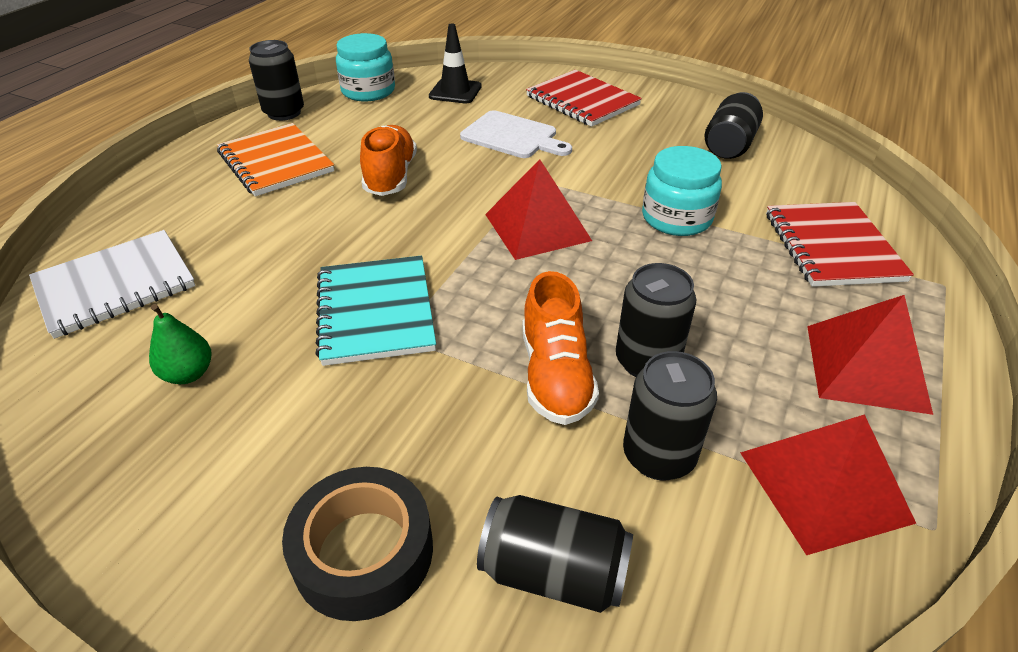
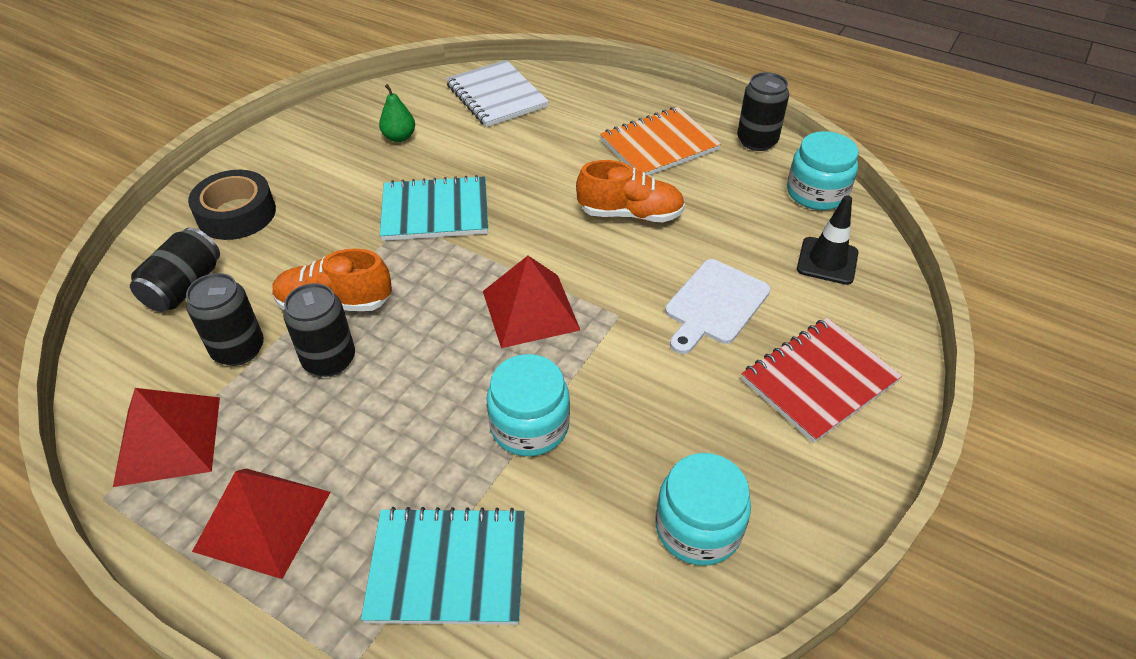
camera: 95 degrees right, 5 degrees up
black can [705,92,763,159] -> turquoise jar [655,453,751,566]
red notebook [766,202,914,287] -> turquoise notebook [361,507,525,625]

